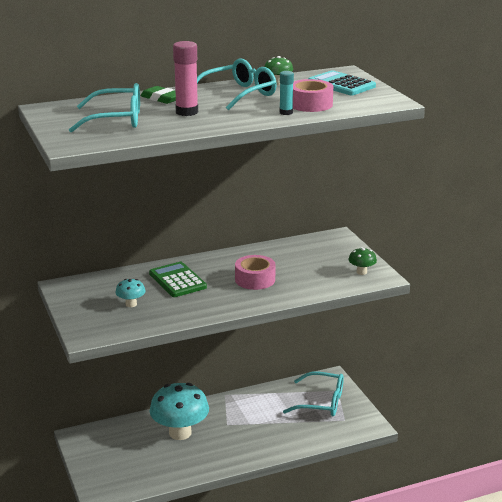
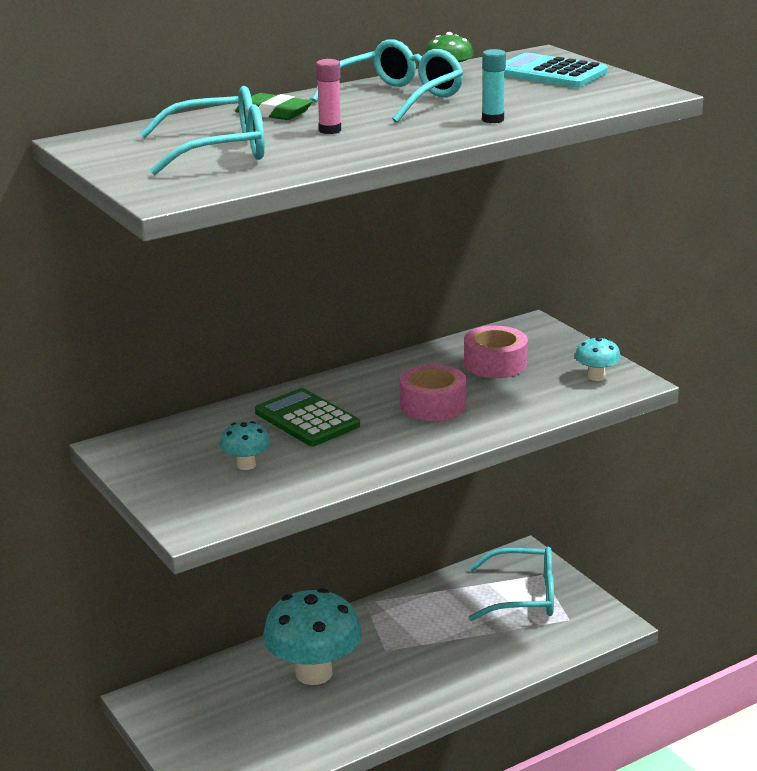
camera: 10 degrees left, 0 degrees up
pink glue stick [173,41,198,116] -> pink glue stick [316,59,341,134], size x0.60
pink tape [293,79,333,112] -> pink tape moved to [464,326,528,378]
green mushroom [348,247,377,275] -> turquoise mushroom [575,337,621,381]

